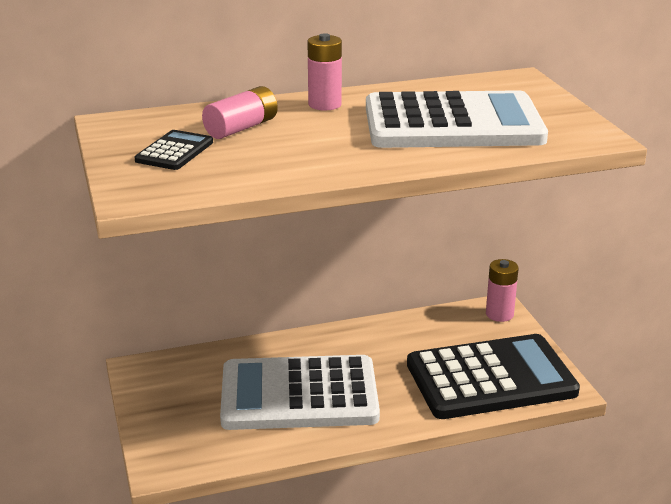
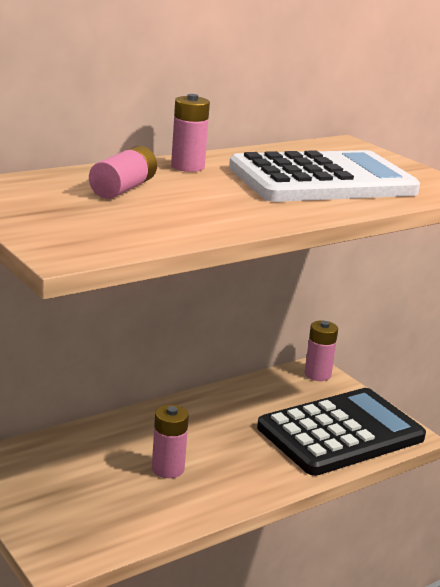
camera: 20 degrees left, 5 degrees down
black calculator [134,130,213,170] -> none
white calculator [220,355,380,430] -> pink battery [152,405,189,478]

